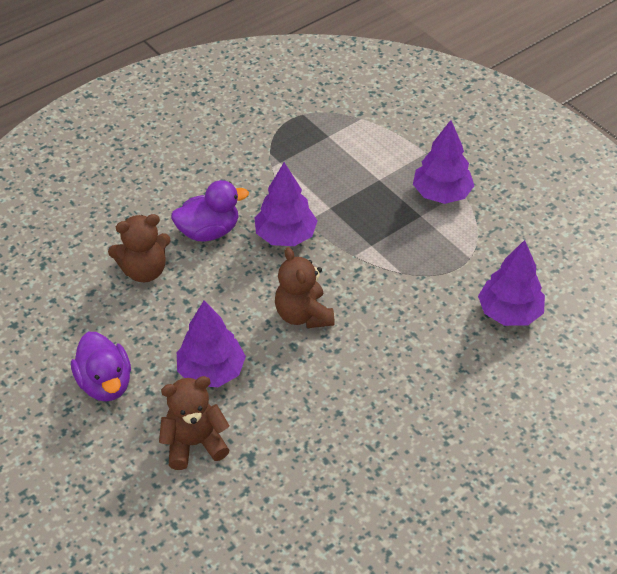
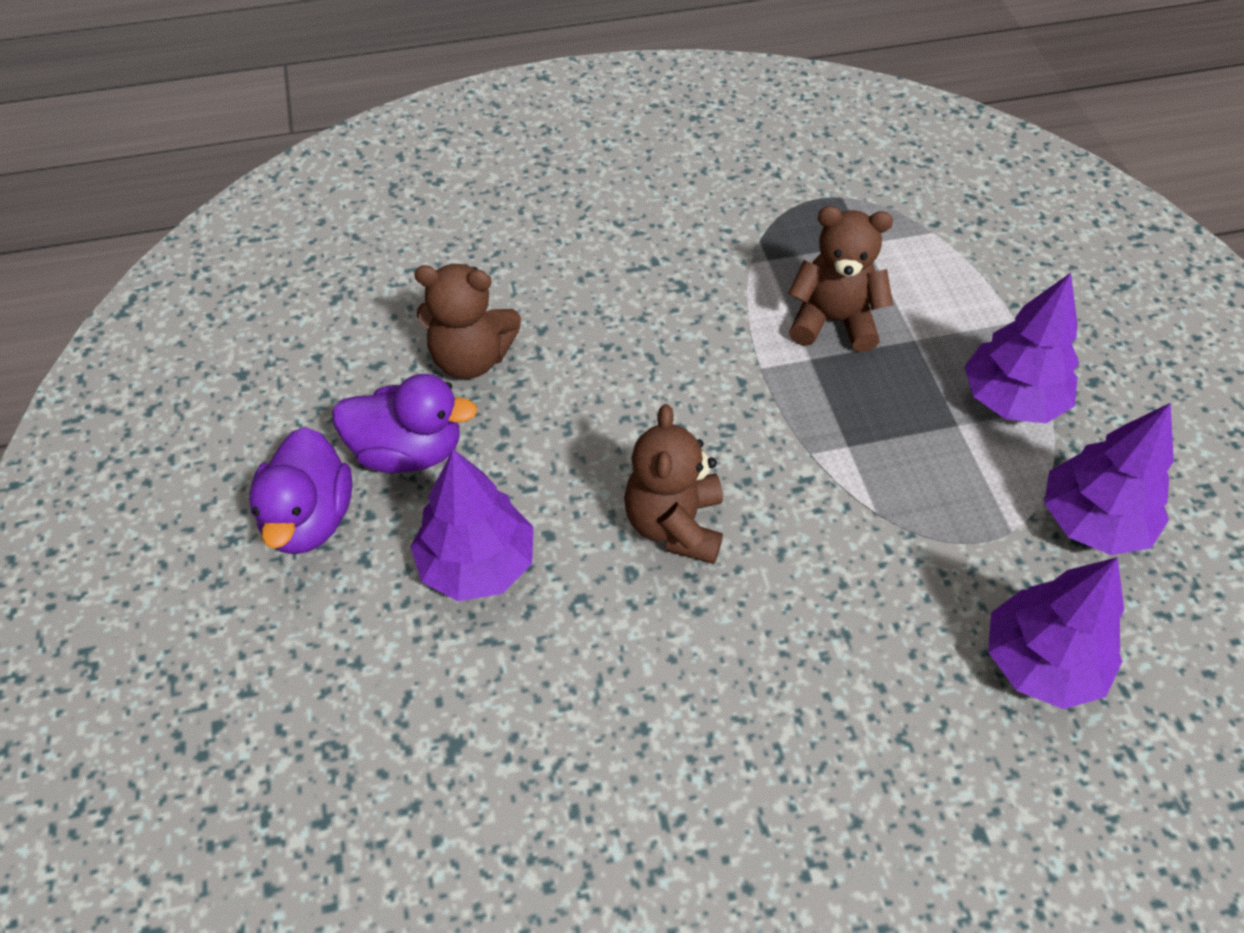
camera: 25 degrees right, 5 degrees up
brown teddy bear [159,376,230,470] -> brown teddy bear moved to [788,206,893,352]
purple duck [171,180,249,242] -> purple duck moved to [332,374,478,473]
purple tree [254,162,317,246] -> purple tree moved to [1044,403,1174,555]

